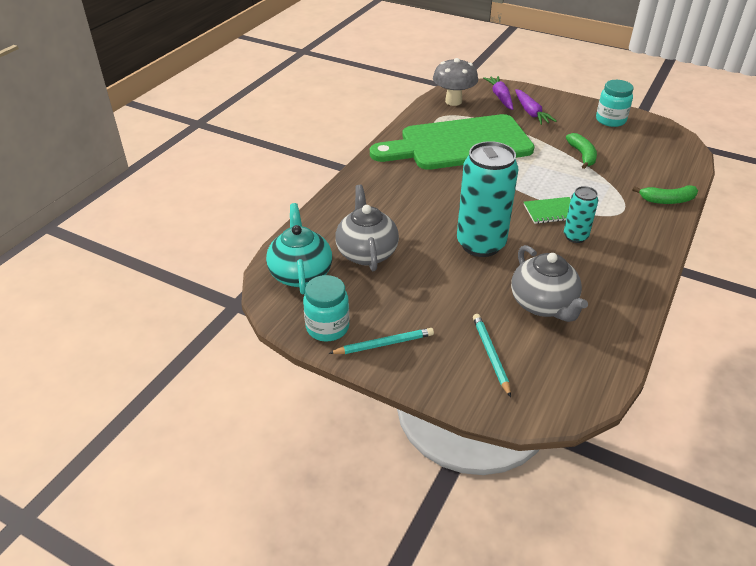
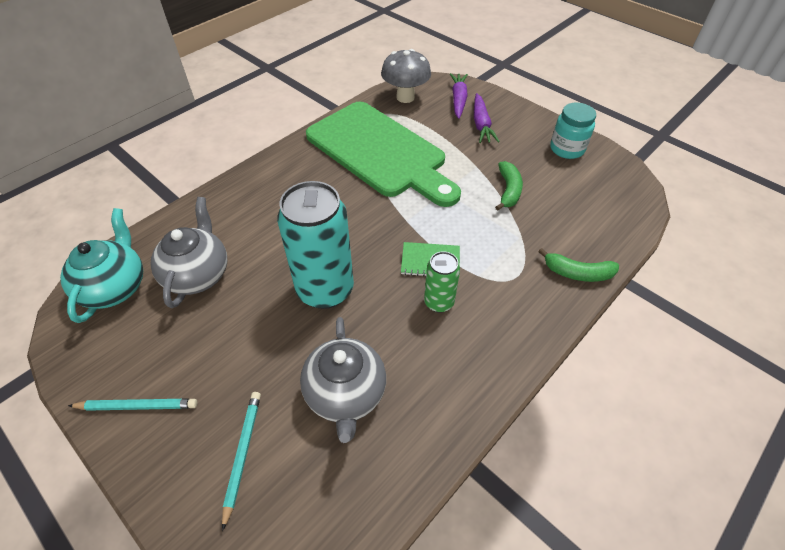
camera: 15 degrees right, 10 degrees up
turquoise jar [303,275,349,342] -> none
green cutting board [370,114,534,170] -> green cutting board turned 135 degrees counterclockwise [306,102,461,207]
turquoise can [564,186,598,243] -> green can [424,251,460,313]

